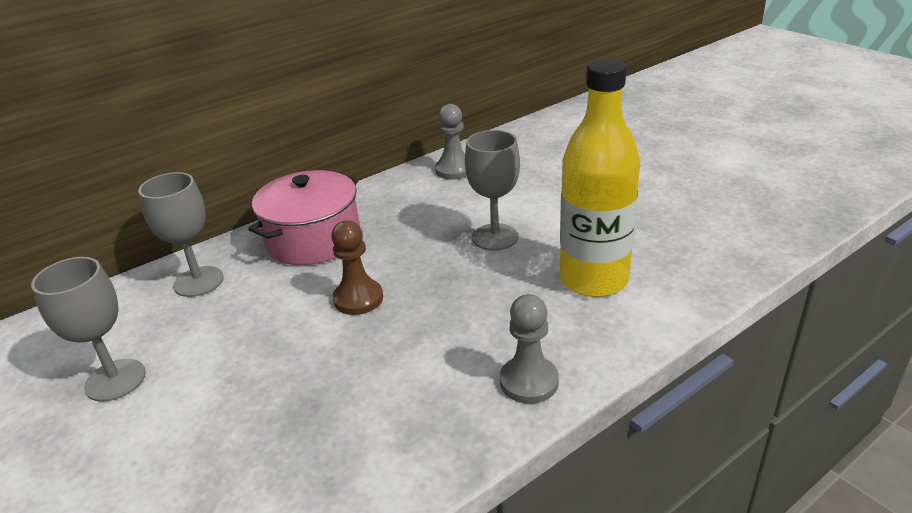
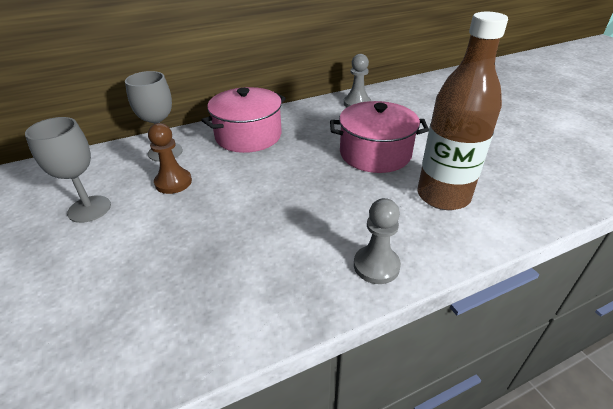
camera: 10 degrees right, 5 degrees up
brown pawn [331,221,383,315] -> brown pawn moved to [148,123,192,194]
grey goblet [465,130,520,251] -> pink pot [330,101,429,173]
yellow bottle [560,59,640,297] -> brown bottle [418,12,508,210]

